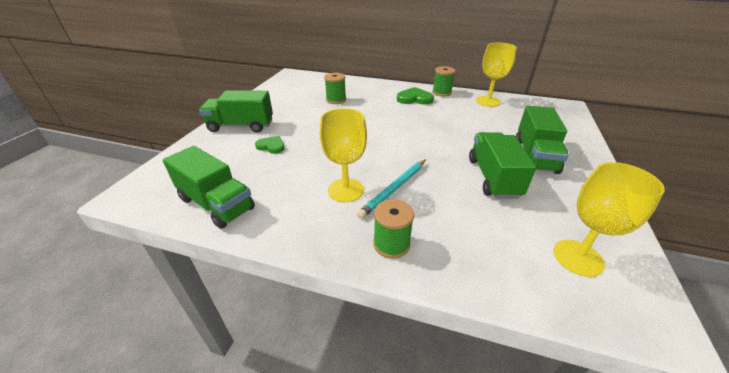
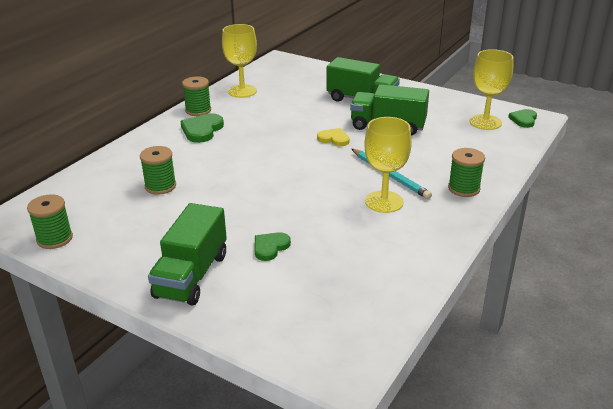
camera: 75 degrees left, 5 degrees down
green truck [163,146,255,229] -> none
none -> green spool [27,194,73,249]
none -> yellow heart [317,128,350,146]
none -> green heart [508,109,537,128]

